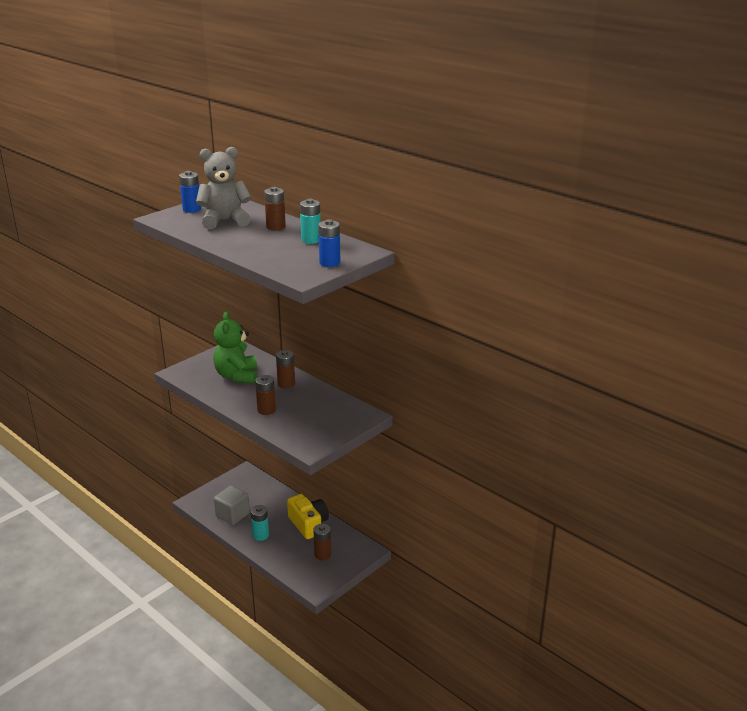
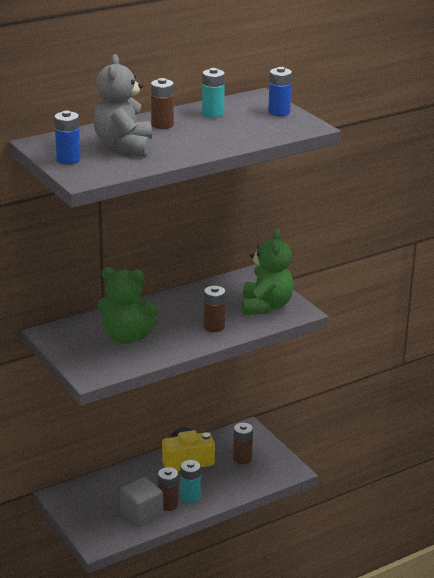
camera: 75 degrees left, 0 degrees up
brown battery [276,350,295,388] -> brown battery moved to [158,467,178,511]
none -> green teddy bear [242,229,294,315]

